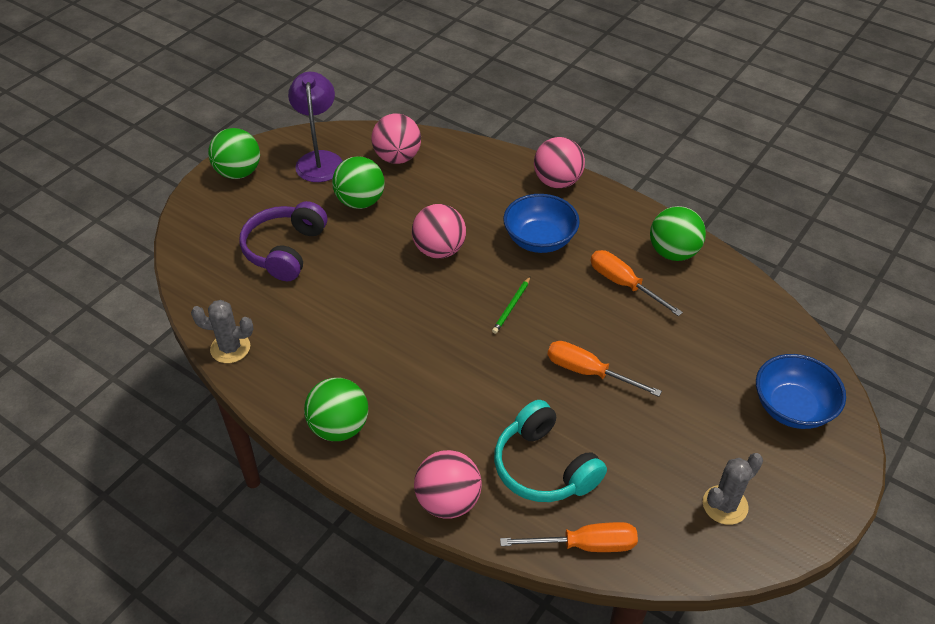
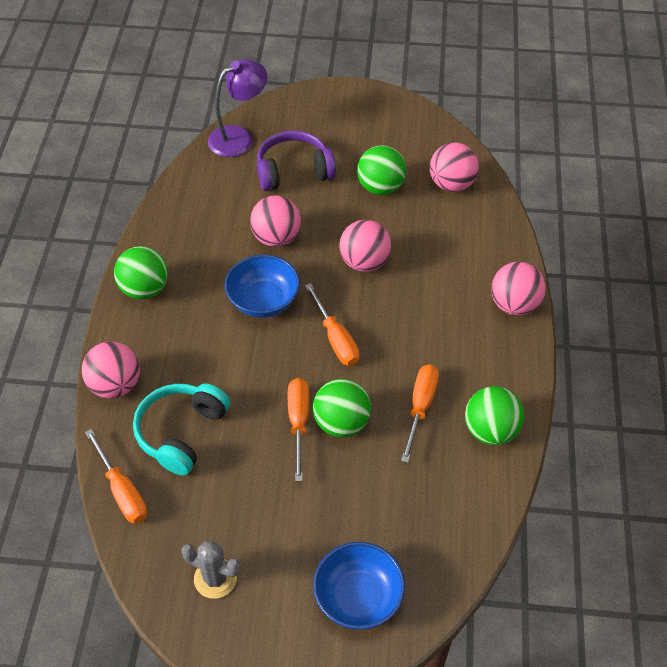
camera: 60 degrees right, 5 degrees up
grey cactus [191,300,253,363] -> none
green ball [208,128,260,179] -> green ball moved to [313,379,371,437]
purple lamp [288,72,343,182] -> purple lamp moved to [208,59,267,157]
green pencil [492,277,530,334] -> orange screwdriver [305,283,359,366]
blue bowl [503,194,580,253] -> blue bowl moved to [224,255,300,318]
none -> pink ball [250,196,301,247]

